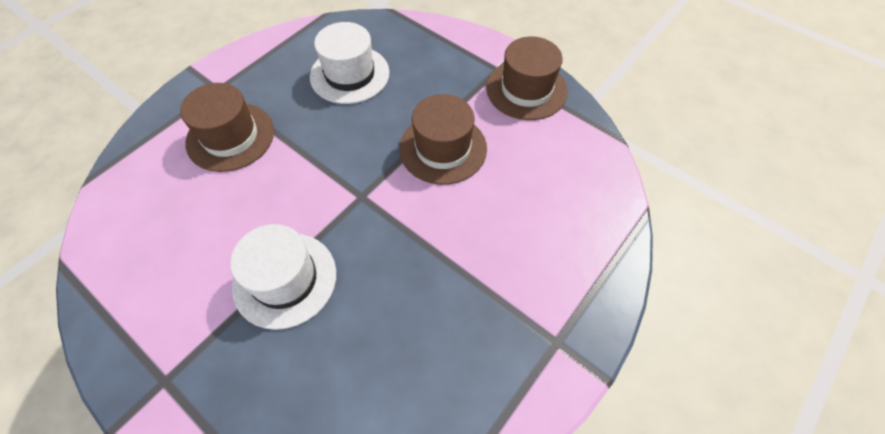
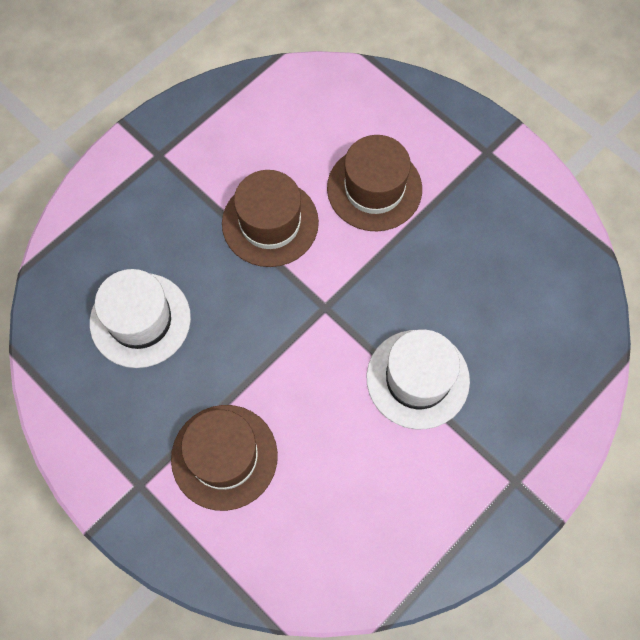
camera: 85 degrees left, 10 degrees up
brown hat [486,36,568,120] -> brown hat moved to [327,135,422,231]

